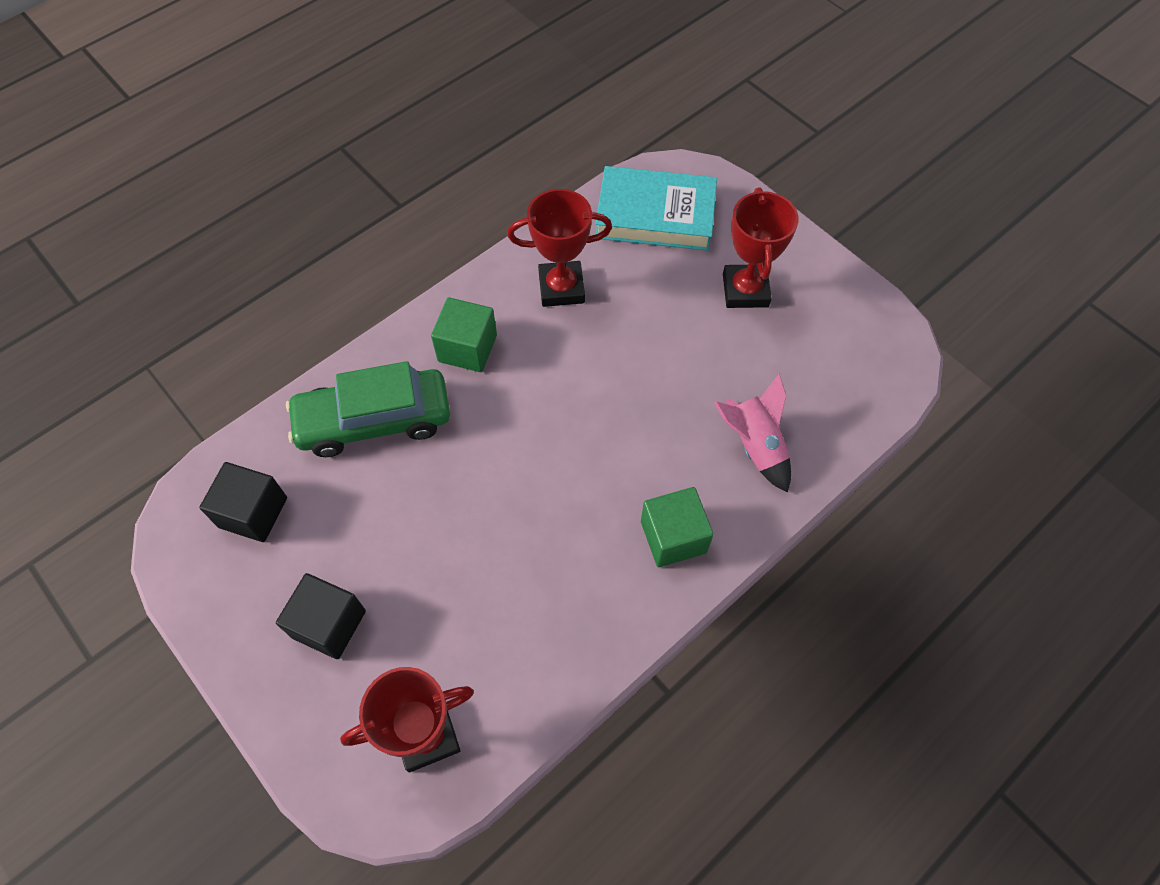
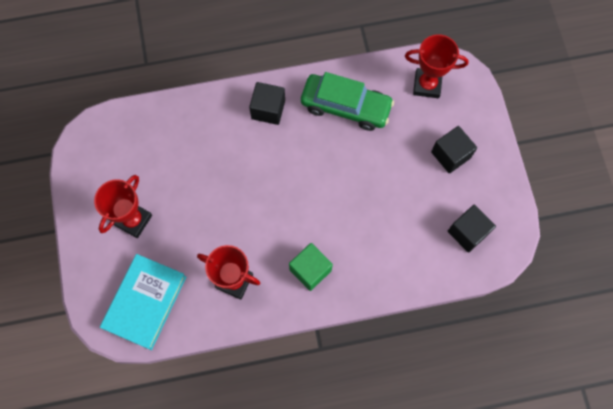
camera: 150 degrees left, 10 degrees up
green car [286,361,450,457] -> green car moved to [301,72,394,131]
turquoise book [595,166,717,251] -> turquoise book turned 75 degrees clockwise [100,254,186,350]
green cube [641,487,714,567] -> black cube [249,82,285,125]
pink rocket [714,374,791,493] -> none

